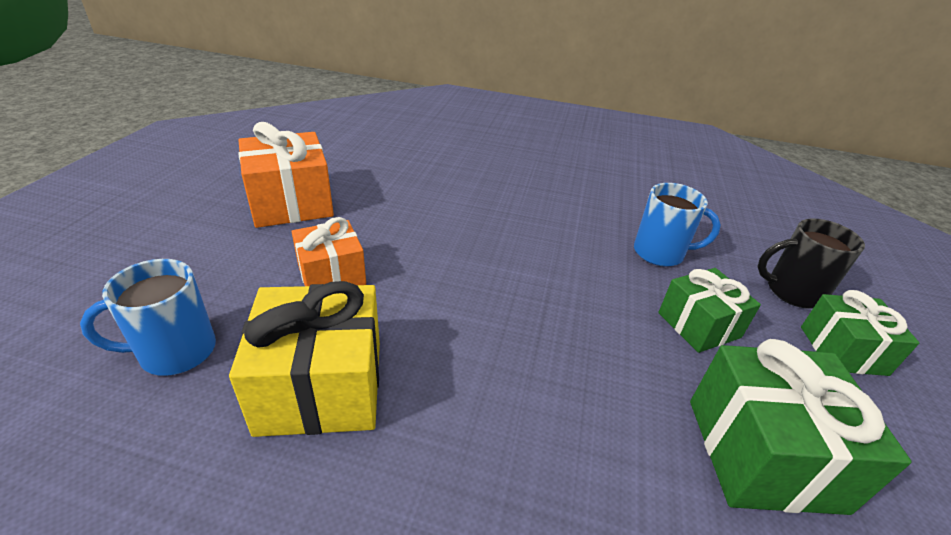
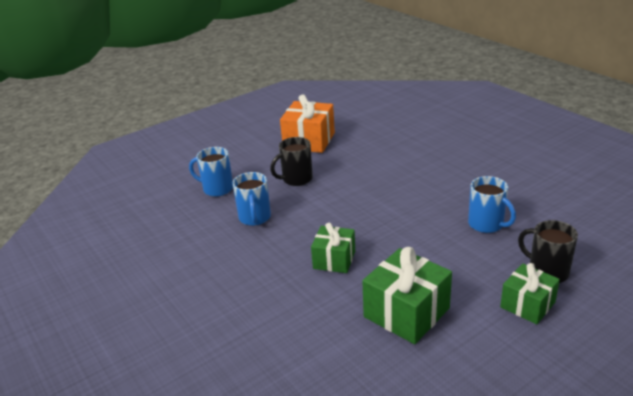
camera: 45 degrees right, 5 degrees down
yellow gift [229,281,380,437] -> blue mug [232,172,271,226]
orange gift [292,217,366,286] -> black mug [270,137,313,186]
green gift [658,268,761,353] -> green gift moved to [311,223,355,273]

